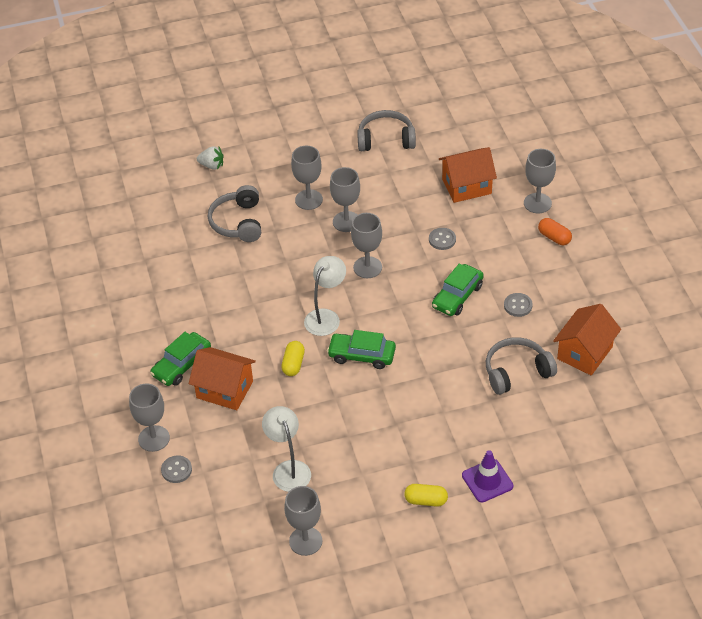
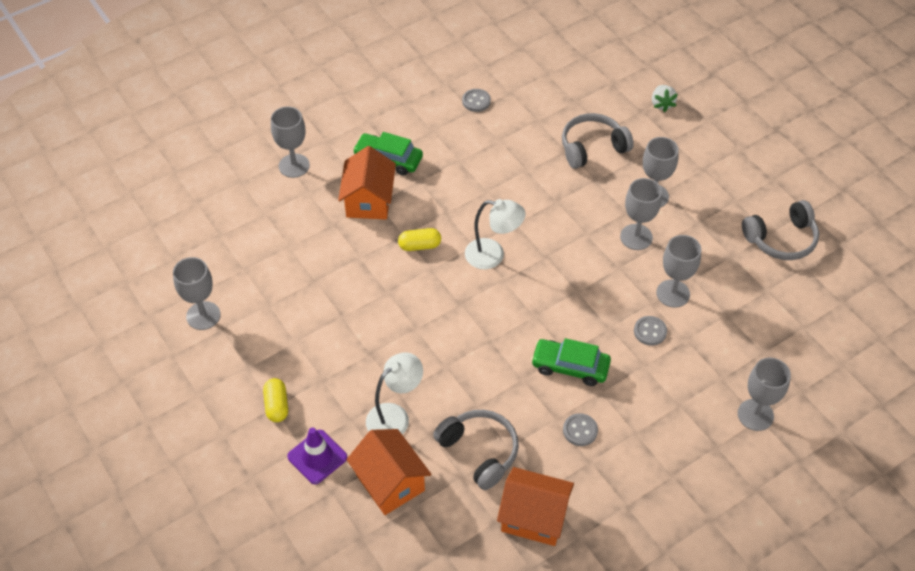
camera: 70 degrees right, 5 degrees up
grey button [161,455,192,483] -> grey button moved to [462,89,491,112]
white lamp [262,406,311,492] -> white lamp moved to [366,352,423,435]
green car [327,330,396,369] -> none
grey goblet [351,213,382,278] -> grey goblet moved to [656,235,701,308]
grey headphones [357,110,416,151] -> grey headphones turned 90 degrees clockwise [742,200,819,260]
orange house [439,147,497,203] -> orange house moved to [346,429,431,515]
orange capsule [538,218,572,245] -> none

